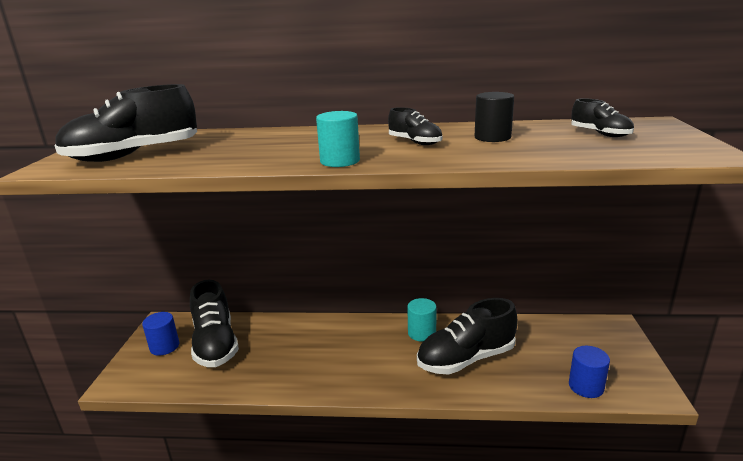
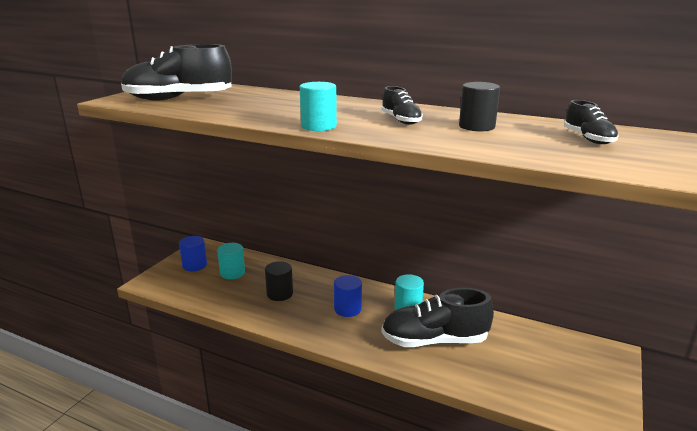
camera: 20 degrees right, 0 degrees up
black shoe [190,280,239,367] -> turquoise cylinder [217,243,245,279]
blue cylinder [569,346,610,398] -> blue cylinder moved to [334,275,362,317]
none -> black cylinder [265,261,293,301]

